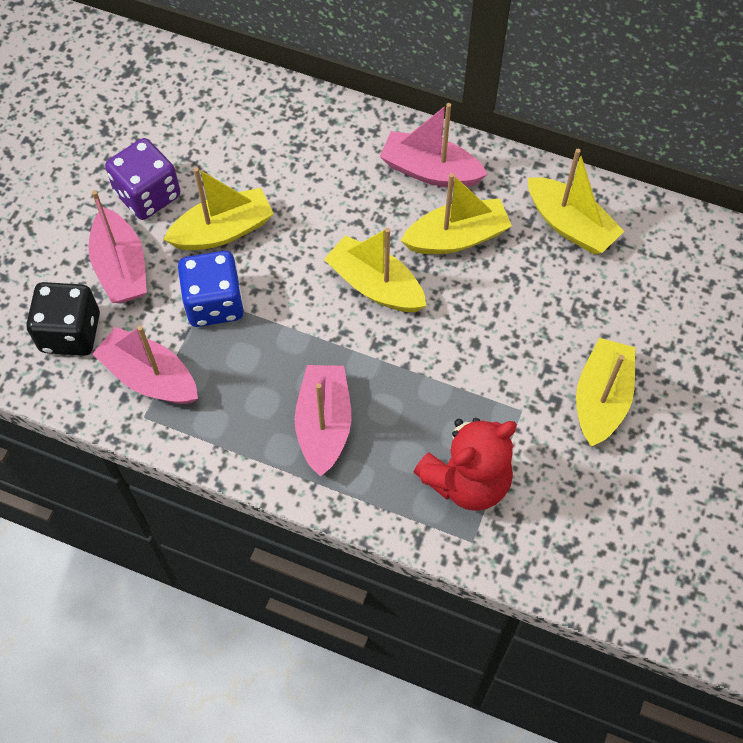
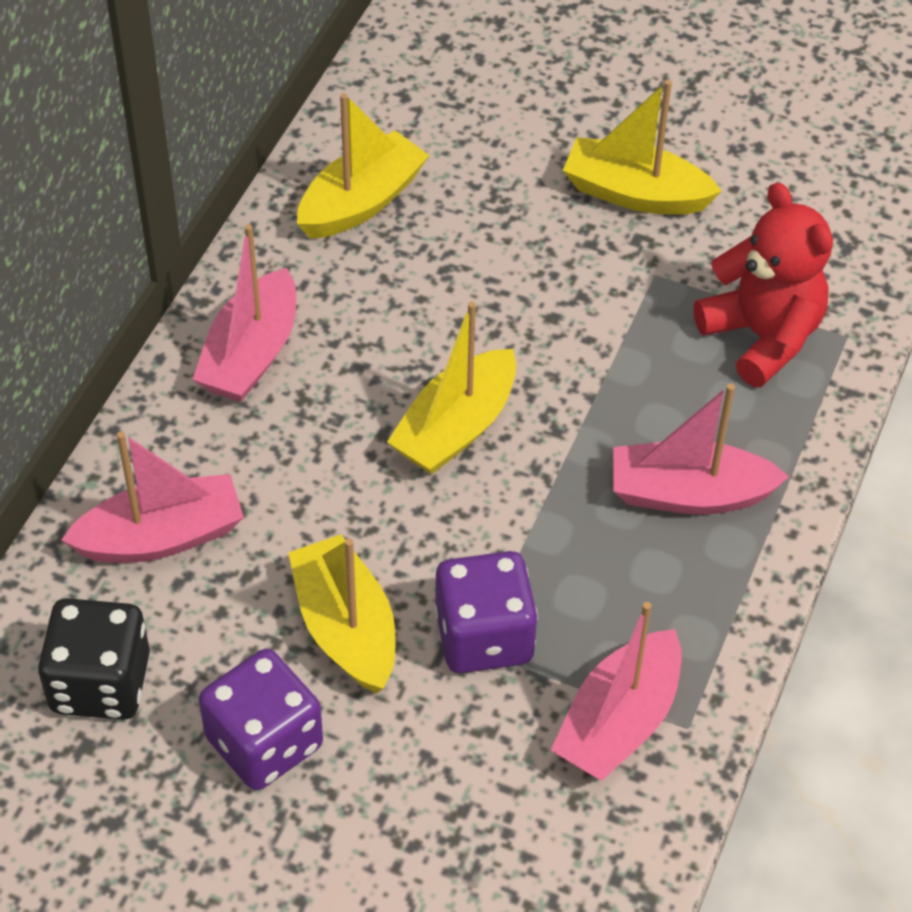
camera: 90 degrees left, 10 degrees down
black dice [26,282,100,356] -> black dice moved to [38,598,150,720]
pink boat [88,190,147,303] -> pink boat moved to [62,431,244,563]
blue dice [178,251,244,327] -> purple dice [434,551,538,673]
yellow boat [401,173,512,254] -> none

